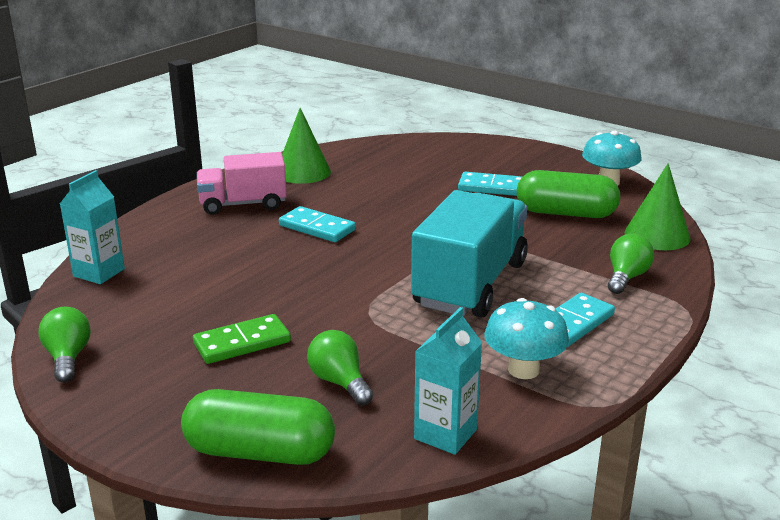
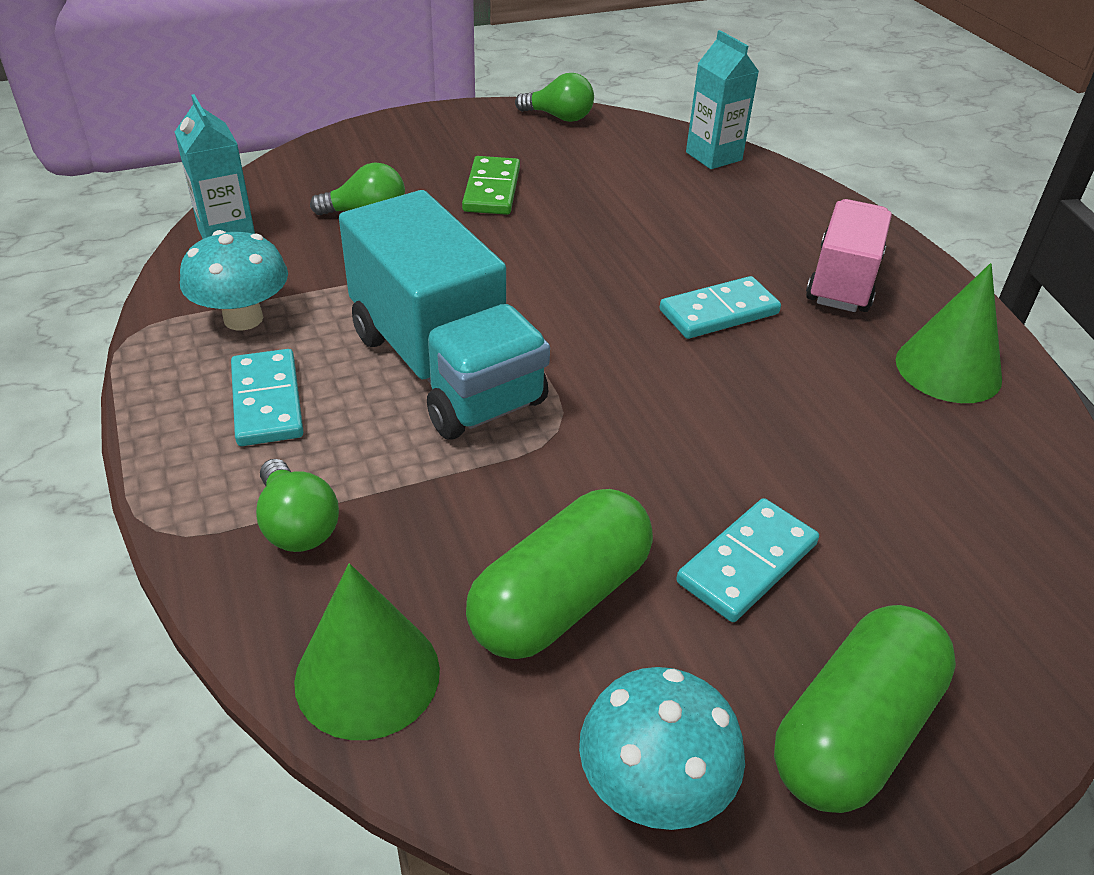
camera: 120 degrees right, 15 degrees up
green capsule [181,389,335,465] -> green capsule moved to [774,605,956,813]

